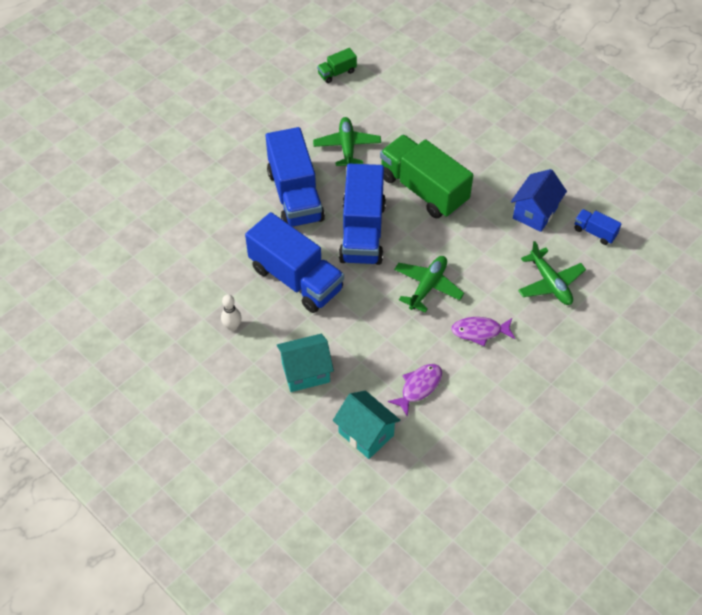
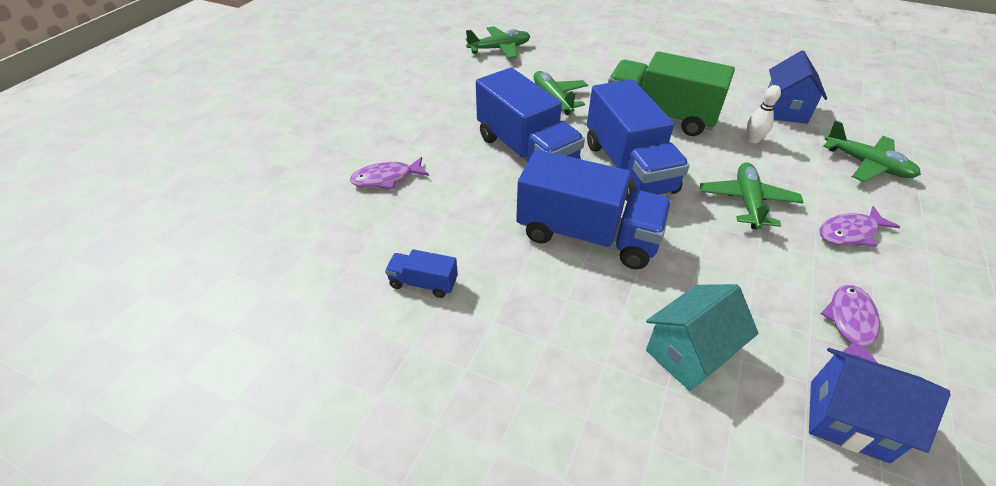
camera: 20 degrees left, 10 degrees down
white bowling pin [221,295,242,331] -> white bowling pin moved to [747,85,781,143]
green truck [317,48,357,83] -> green plane [466,26,530,59]
turquoise house [333,391,400,459] -> blue house [809,348,951,463]
blue truck [574,209,622,245] -> blue truck moved to [385,249,458,298]
none -> purple fish [350,157,429,189]

